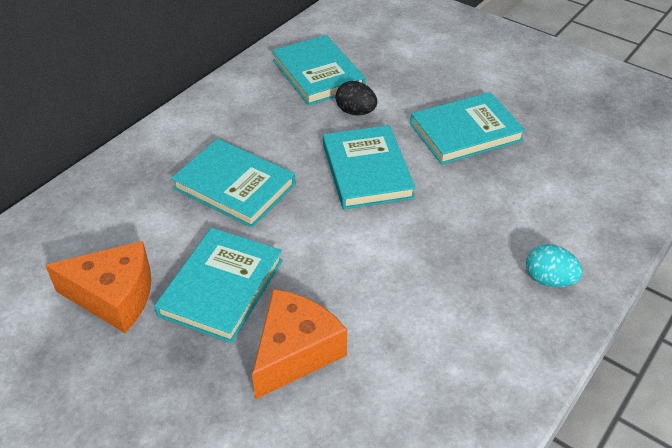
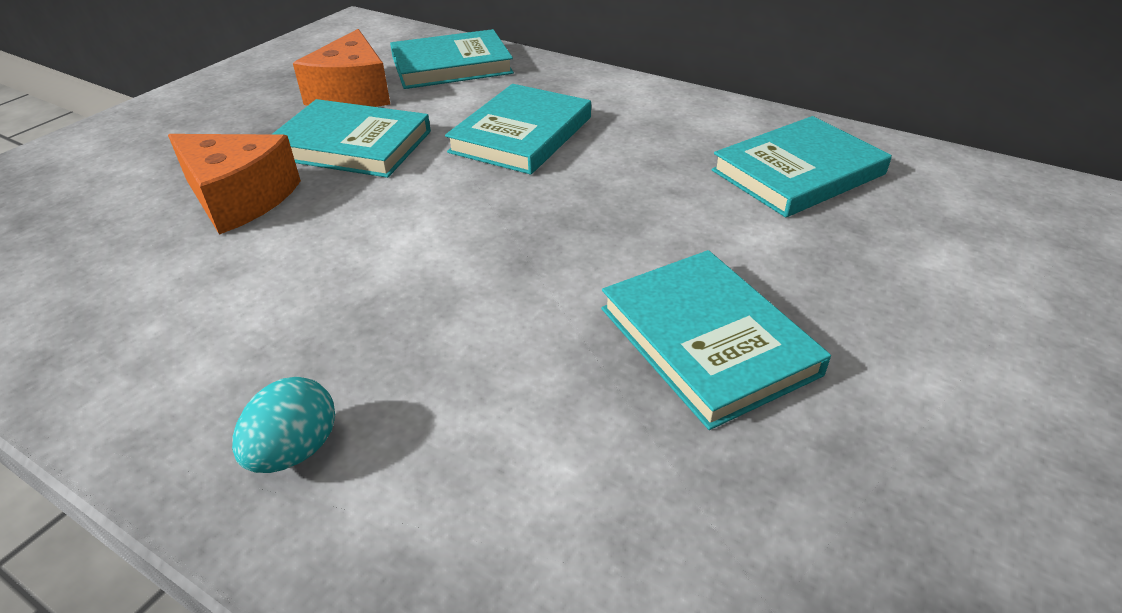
camera: 85 degrees right, 5 degrees down
turquoise book [323,125,416,209] -> turquoise book moved to [390,29,514,89]
black egg [335,81,377,116] -> none

